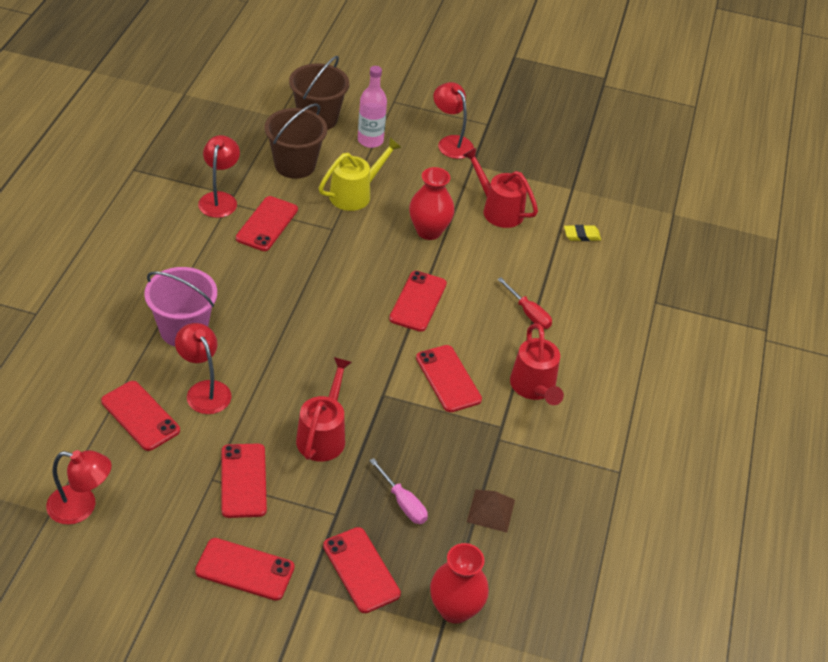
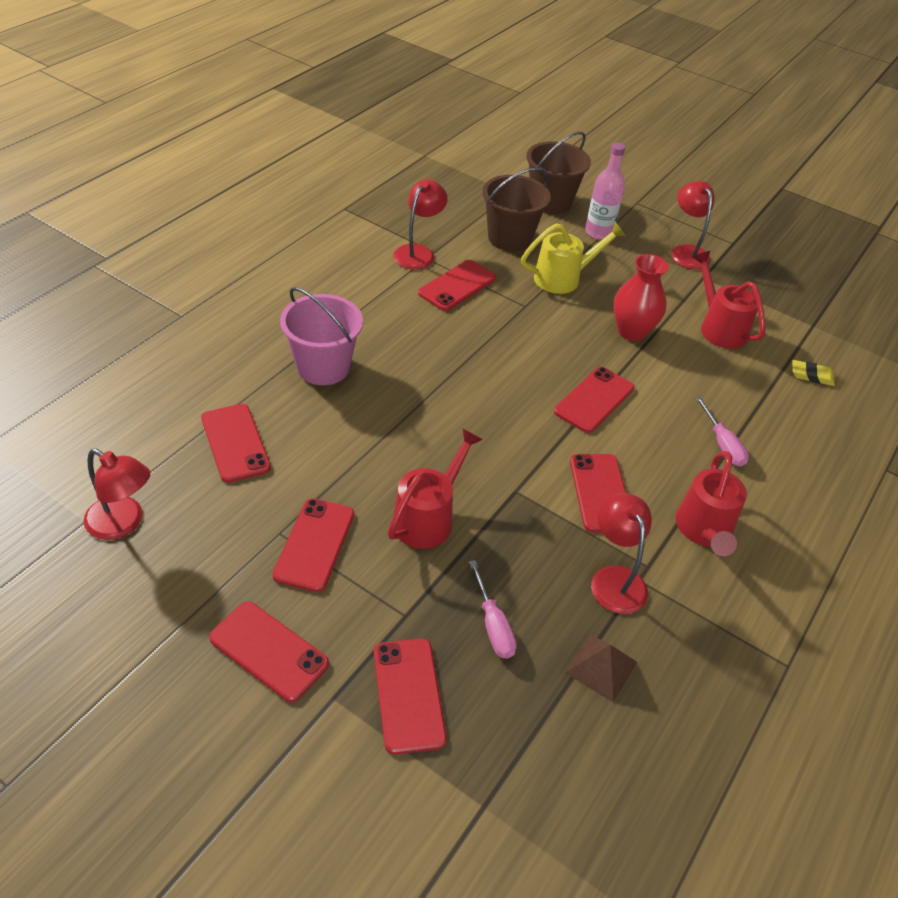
camera: 20 degrees right, 0 degrees up
red lamp [175,323,231,414] -> red lamp moved to [591,493,652,614]
red vase [430,543,489,624] -> none
red screwdriver [497,278,552,329] -> pink screwdriver [695,396,749,467]

